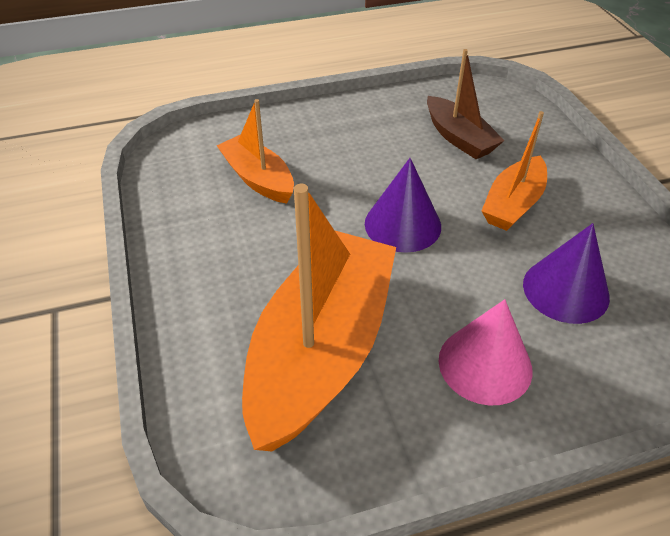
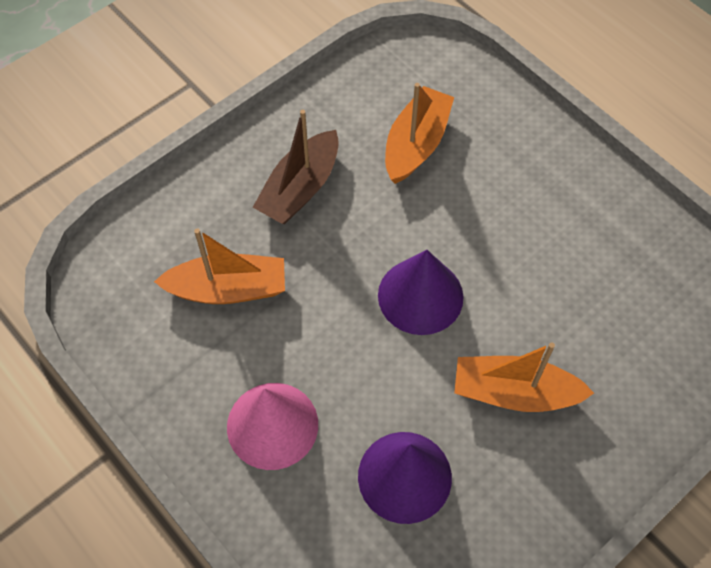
camera: 65 degrees right, 15 degrees up
orange boat [242,184,396,451] -> orange boat [154,228,285,304], size x0.53
brown boat [427,49,505,159] -> brown boat moved to [253,110,339,224]

